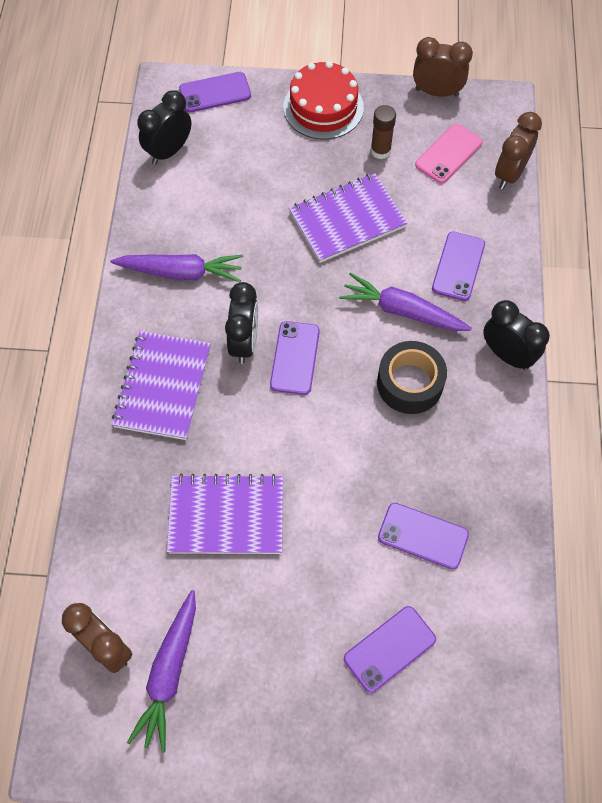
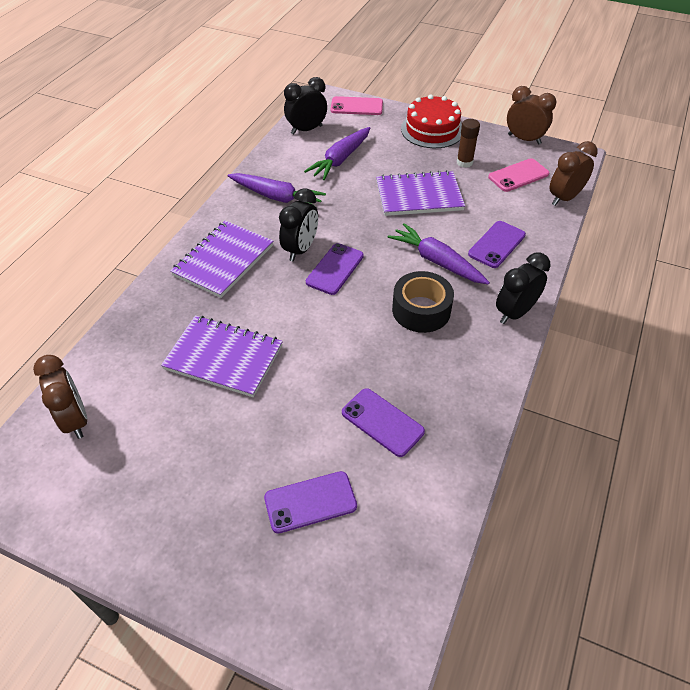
camera: 20 degrees right, 15 degrees down
purple carrot [127,590,196,753] -> purple carrot moved to [304,127,370,180]
purple phone [179,72,251,112] -> pink phone [331,96,383,115]
black clock [483,300,550,370] -> black clock turned 105 degrees counterclockwise [496,252,551,324]

